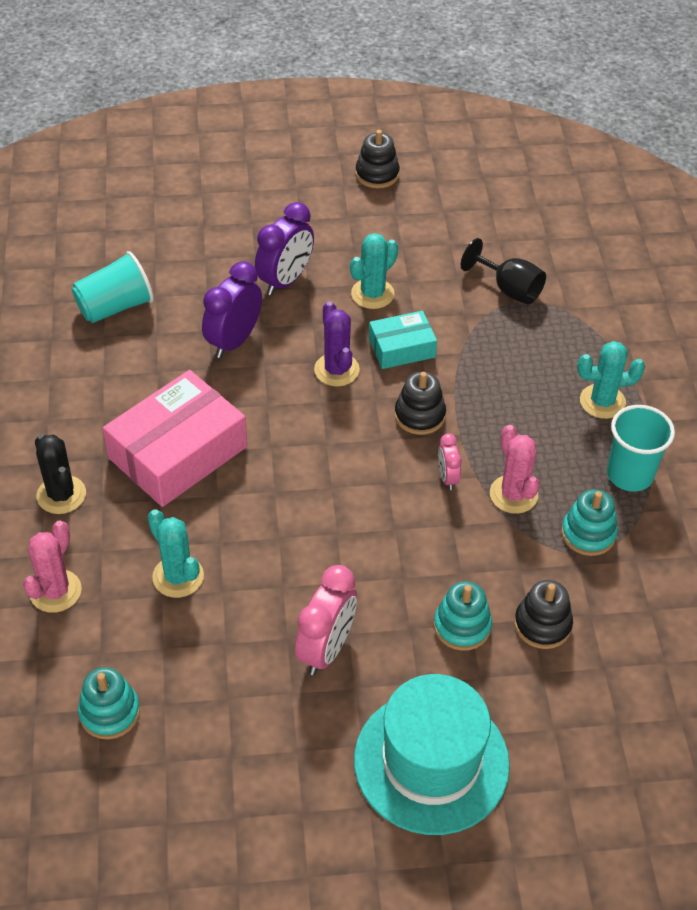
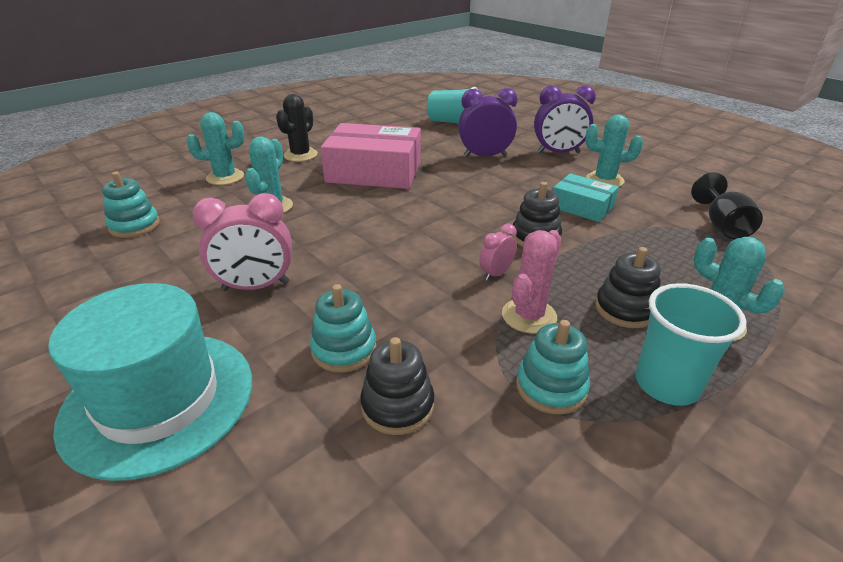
camera: 55 degrees right, 15 degrees down
pink cactus [23,520,82,613] -> turquoise cactus [186,112,245,185]
purple cactus [314,301,360,387] -> none
black stacking toy [355,130,400,188] -> black stacking toy moved to [595,247,661,328]

